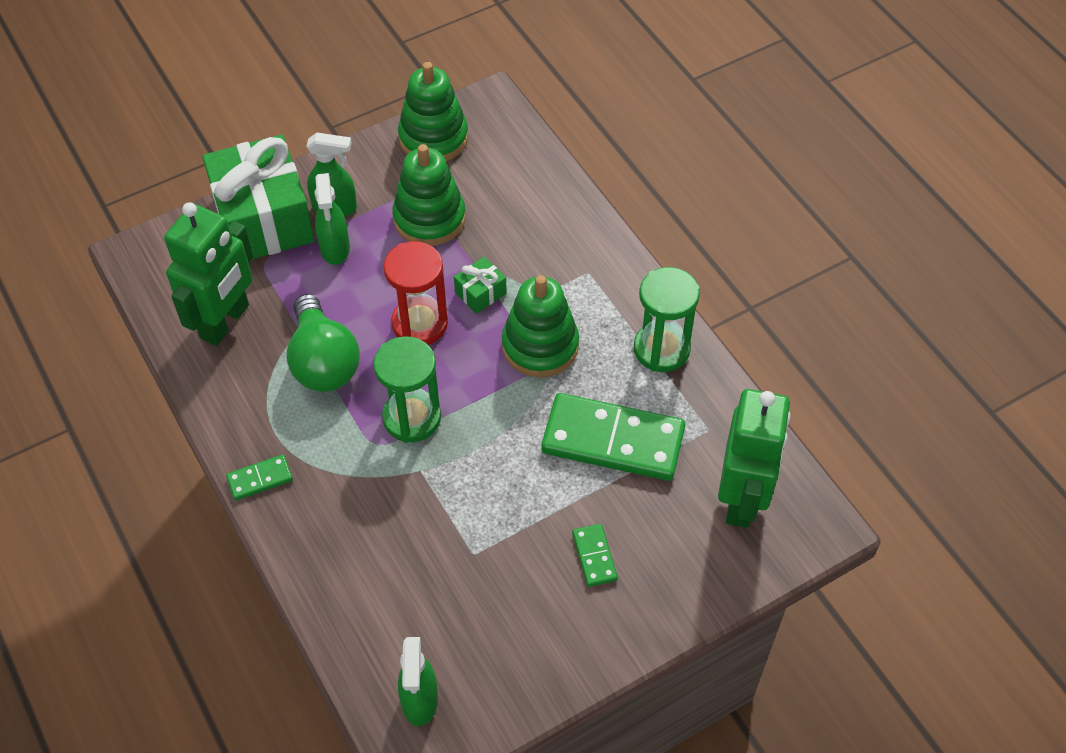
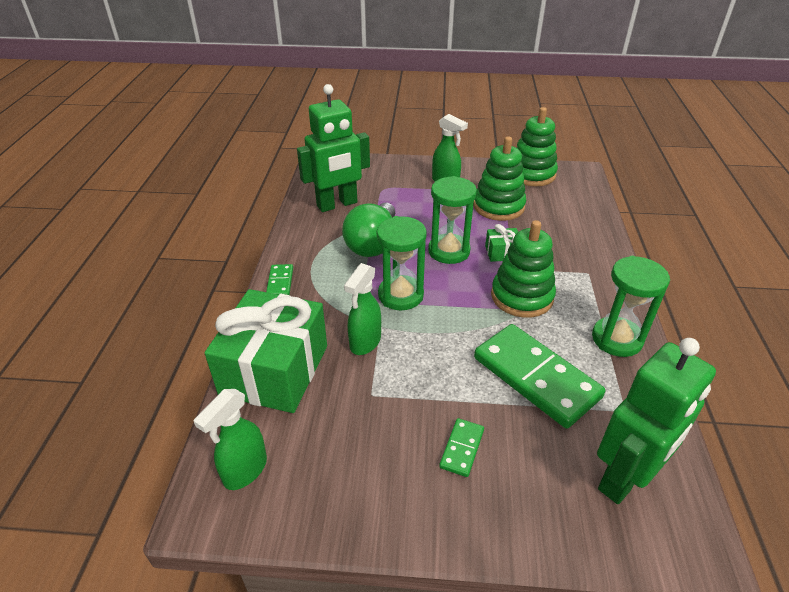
camera: 35 degrees right, 15 degrees down
green gift [203,135,314,259] -> green gift moved to [205,289,327,413]
green domino [226,455,293,500] -> green domino turned 75 degrees clockwise [266,264,293,295]
green spray bottle [315,173,350,265] -> green spray bottle moved to [344,263,381,355]
red hourglass [384,241,448,345] -> green hourglass [428,176,477,264]

